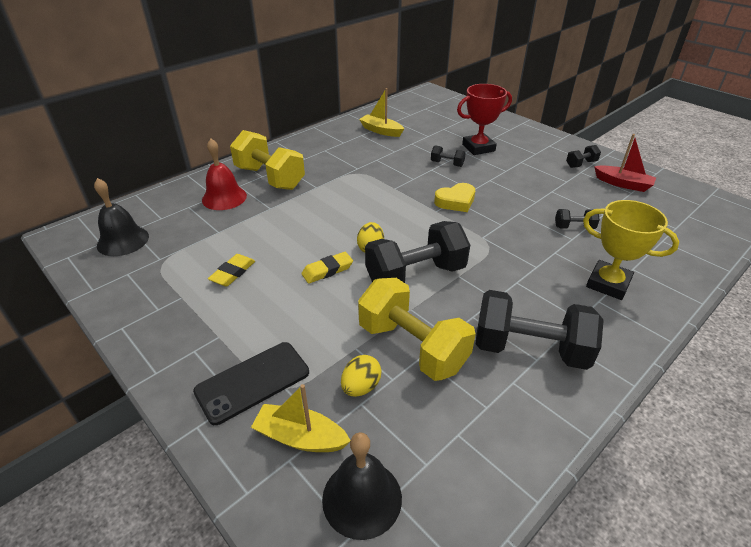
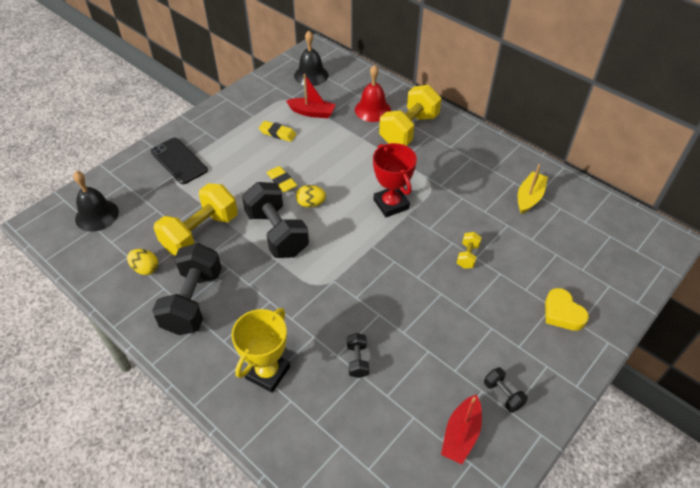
camera: 85 degrees right, 10 degrees up
yellow boat [251,384,350,452] -> none
yellow egg [341,355,382,397] -> yellow egg moved to [127,249,158,275]
black dumbbell [431,145,466,167] -> yellow dumbbell [457,232,482,269]
yellow heart [434,183,475,212] -> yellow heart moved to [545,288,589,331]
red trophy [457,84,512,155] -> red trophy moved to [373,143,417,217]
none -> red boat [286,74,336,118]

